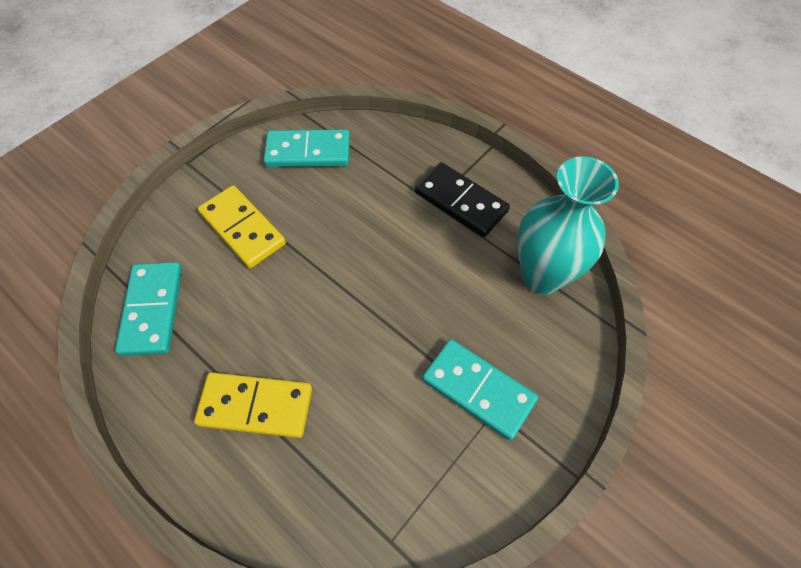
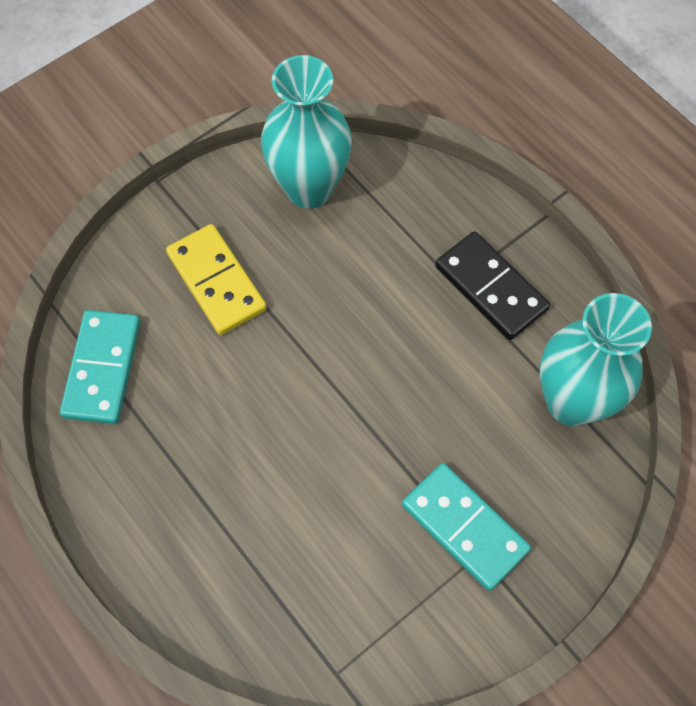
camera: 10 degrees right, 5 degrees up
yellow domino [194,372,312,438] -> none
turquoise domino [263,129,350,167] -> turquoise vase [261,55,352,209]

